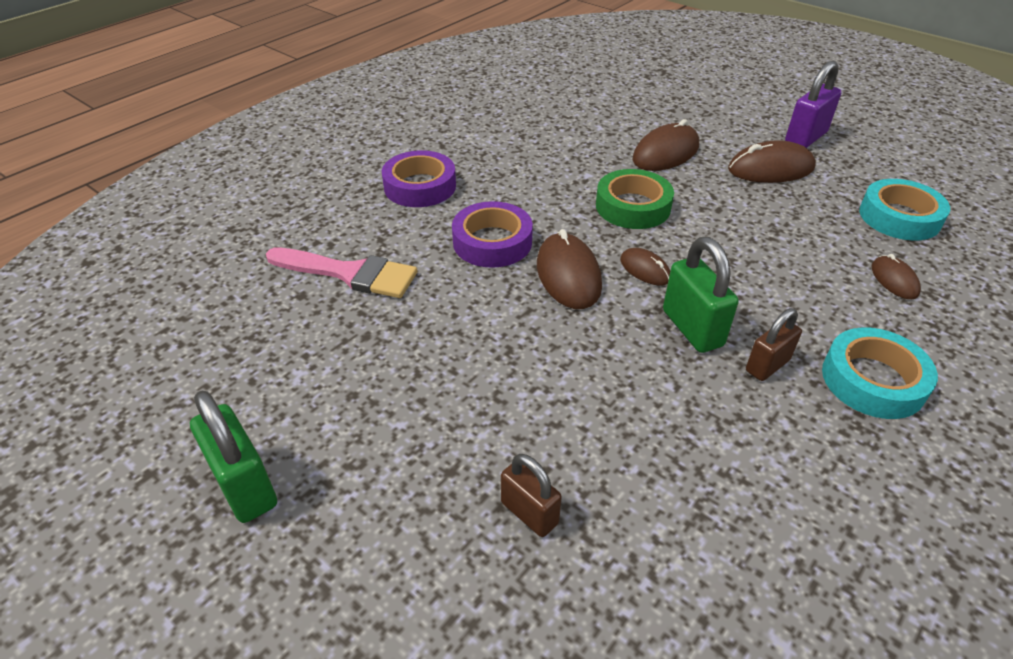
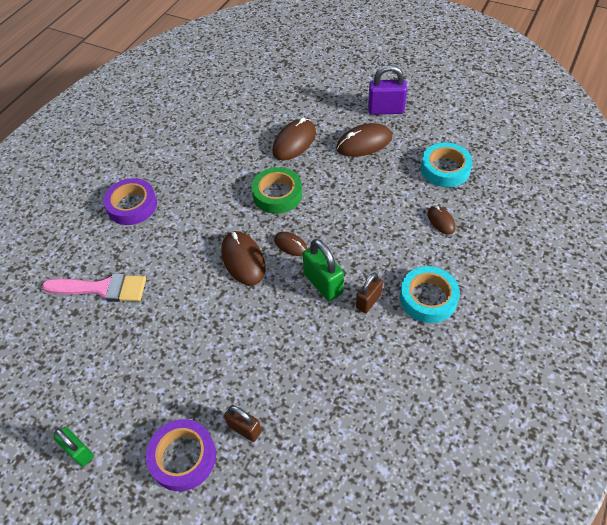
camera: 10 degrees left, 10 degrees up
green padlock [190,391,277,523] -> green padlock [54,427,94,467], size x0.66
purple tape [452,201,533,268] -> purple tape moved to [146,419,216,491]
purple padlock [785,61,842,148] -> purple padlock turned 60 degrees clockwise [368,65,407,114]

